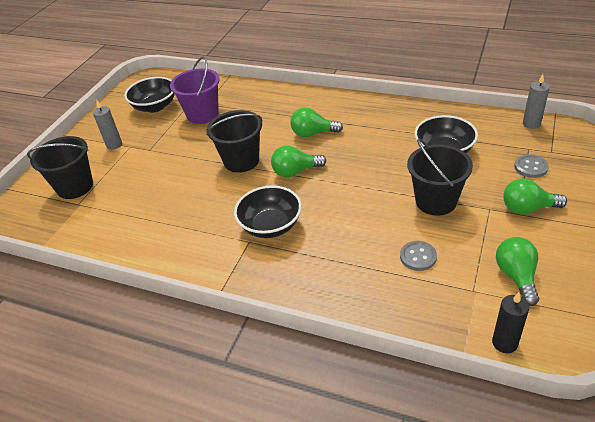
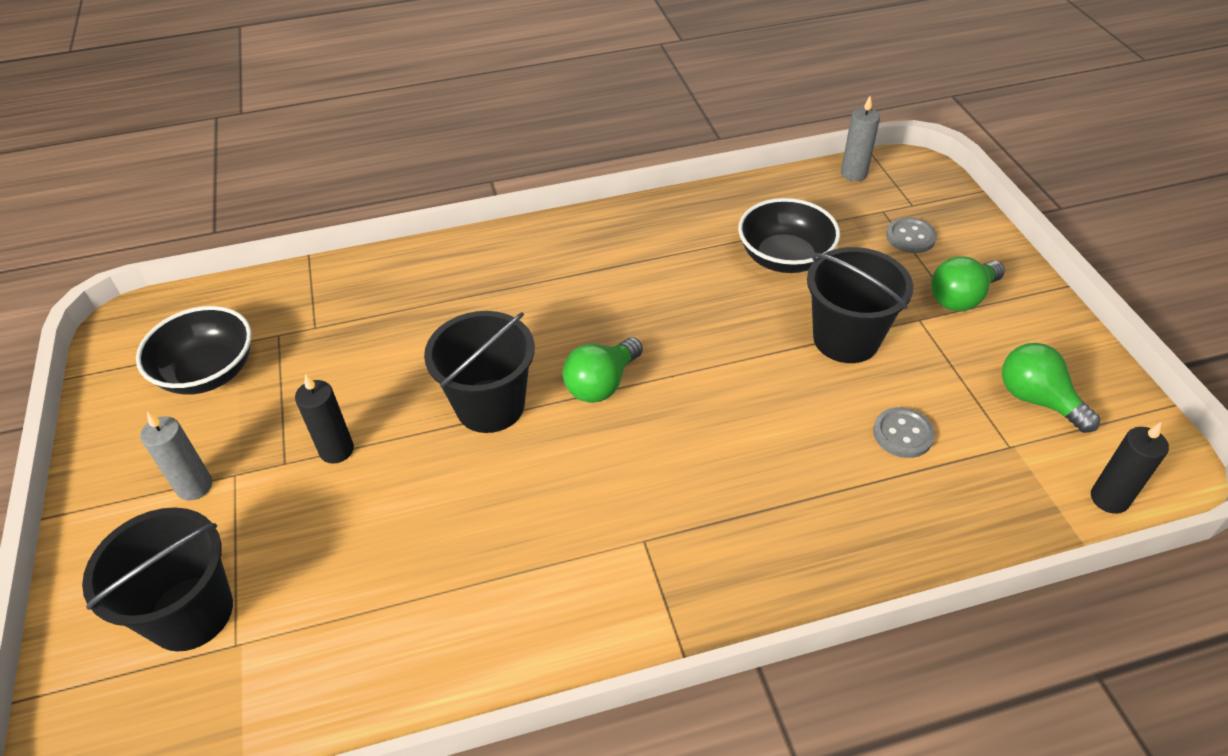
camera: 40 degrees left, 5 degrees up
purple bucket [170,56,220,124] -> none
black bowl [234,185,302,238] -> none
green light bulb [291,107,343,137] -> none
none -> black candle [295,374,354,464]

